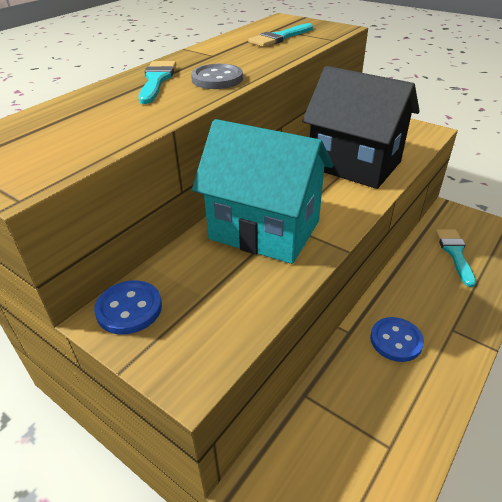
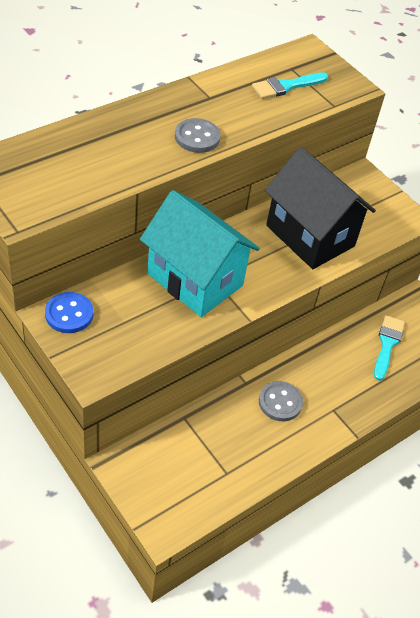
camera: 10 degrees right, 10 degrees up
turquoise brush [138,61,176,104] -> none
blue button [370,317,424,362] -> grey button [259,381,303,421]

